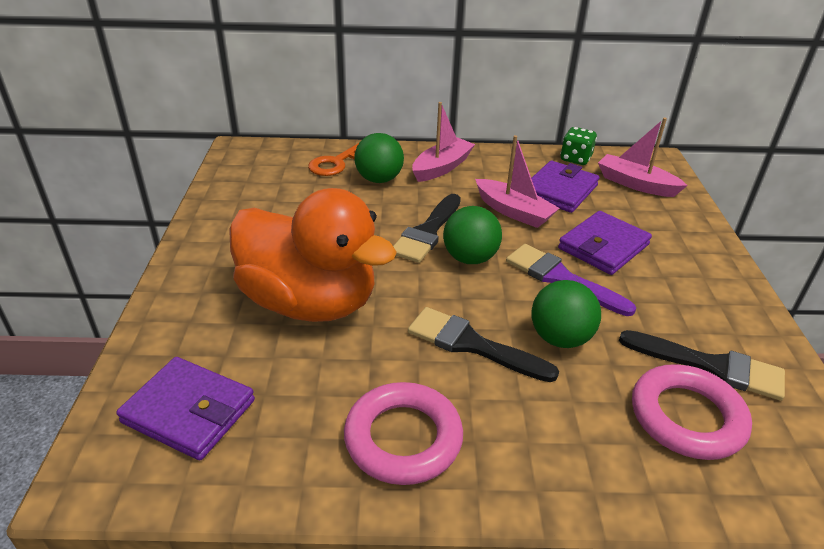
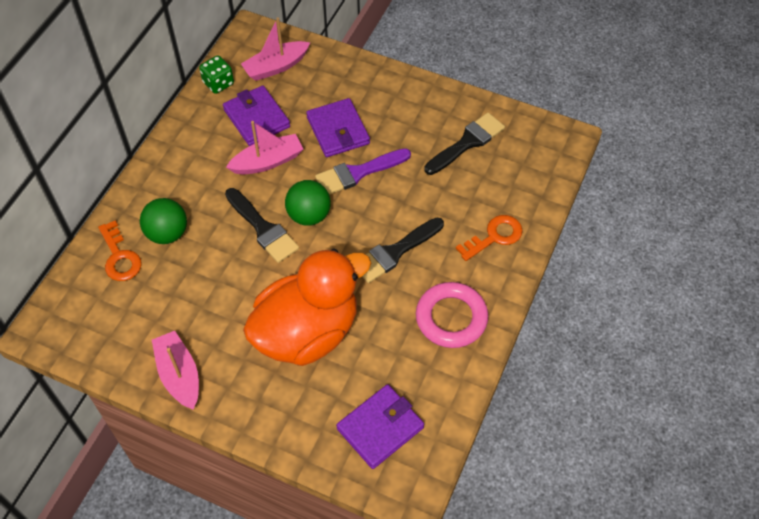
camera: 65 degrees left, 20 degrees up
pink boat [412,102,475,182] -> pink boat moved to [152,331,199,409]
green ball [531,280,601,348] -> none
pink ring [632,364,752,460] -> none
none -> orange key [456,215,523,261]

